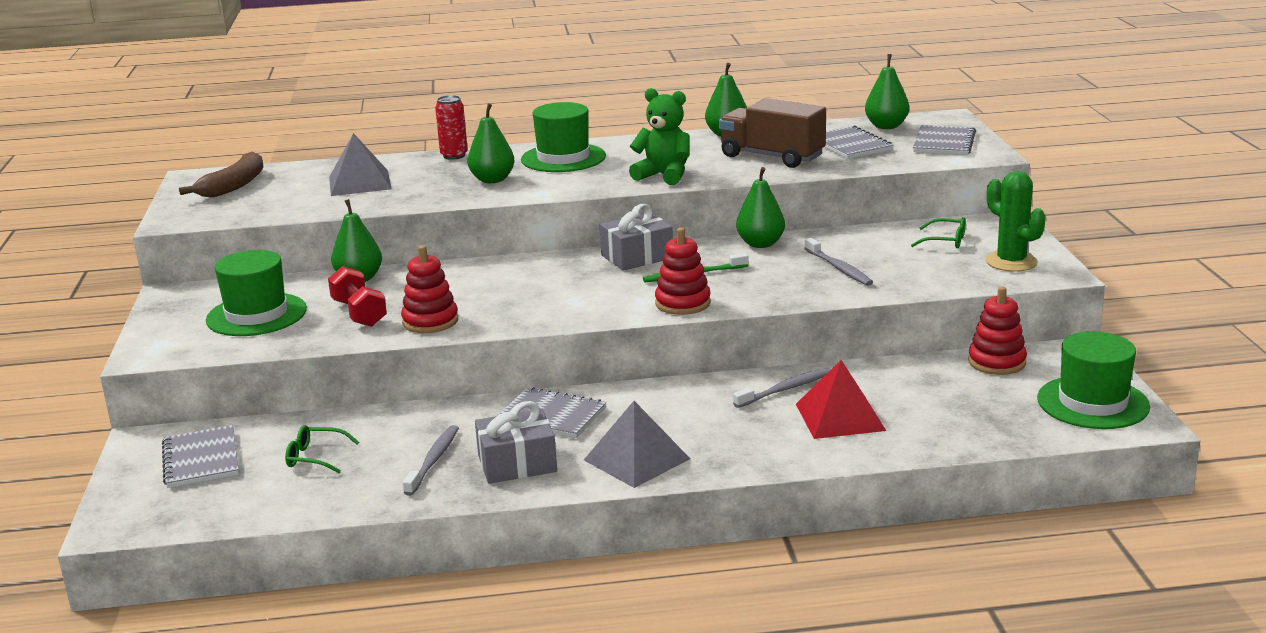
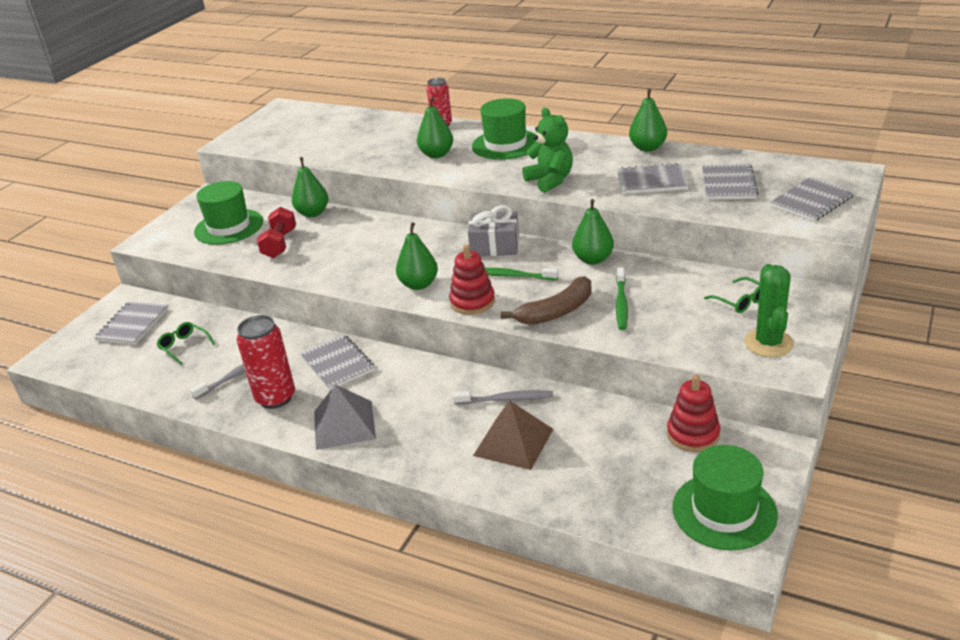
camera: 35 degrees right, 10 degrees up
brown banana [179,151,264,197] -> brown banana moved to [500,276,591,325]
grey pyramid [329,133,392,196] -> none
red stacking toy [401,245,458,333] -> none
grey gift [475,401,557,484] -> red can [236,315,295,409]
brown truck [719,98,826,168] -> grey notebook [617,163,689,194]
red pyramid [796,360,886,439] -> brown pyramid [473,401,553,470]
grey toothbrush [804,238,873,286] -> green toothbrush [616,267,628,330]
green pear [865,54,909,129] -> green pear moved to [396,222,438,290]

